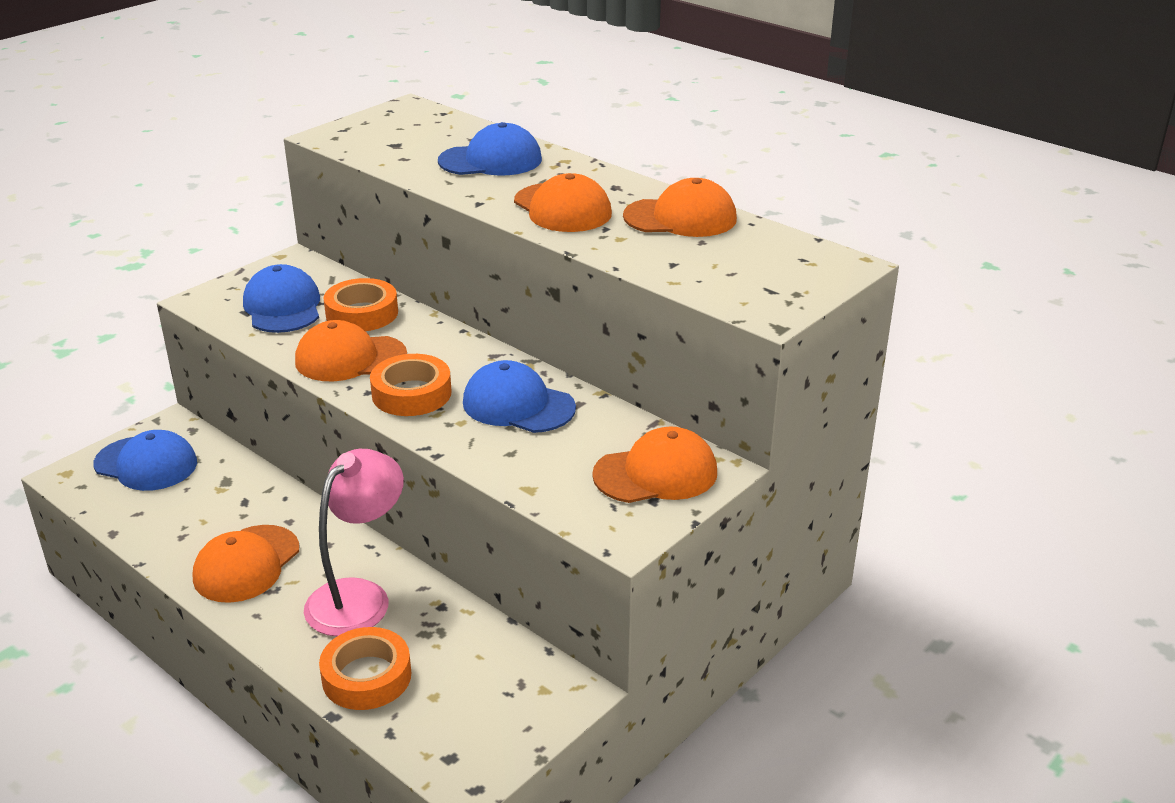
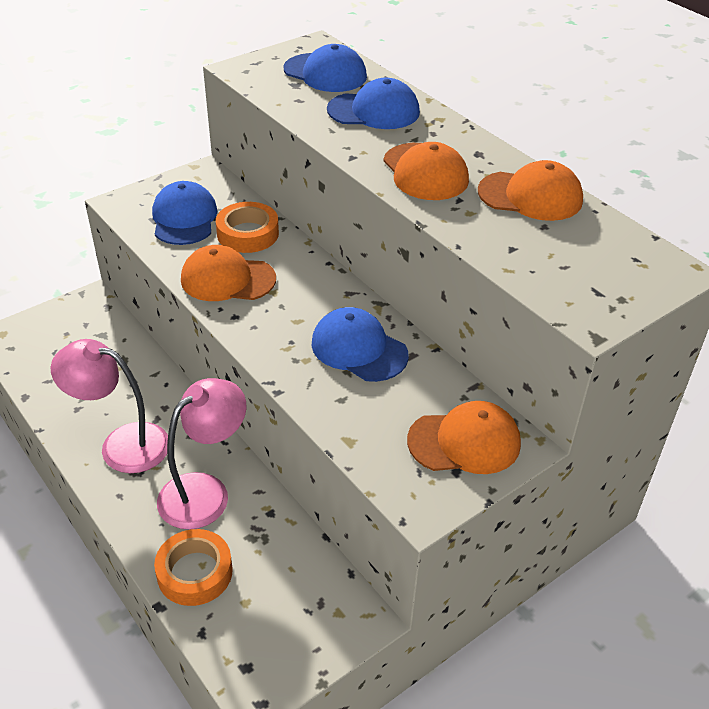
camera: 10 degrees right, 10 degrees up
blue cap [93,430,197,491] -> blue cap moved to [284,44,367,92]
orange cap [193,525,299,603] -> pink lamp [51,339,168,473]
orange tape [370,354,451,416] -> none

